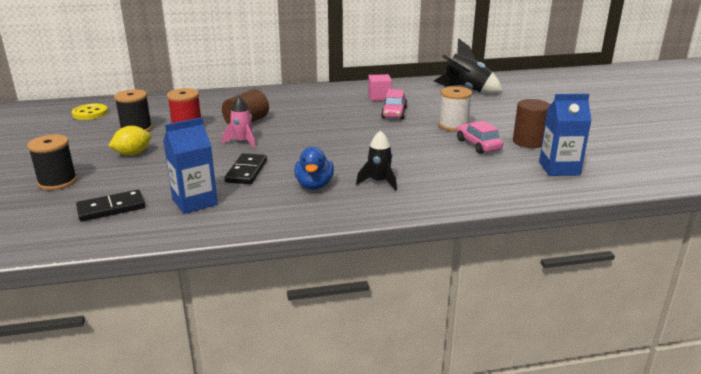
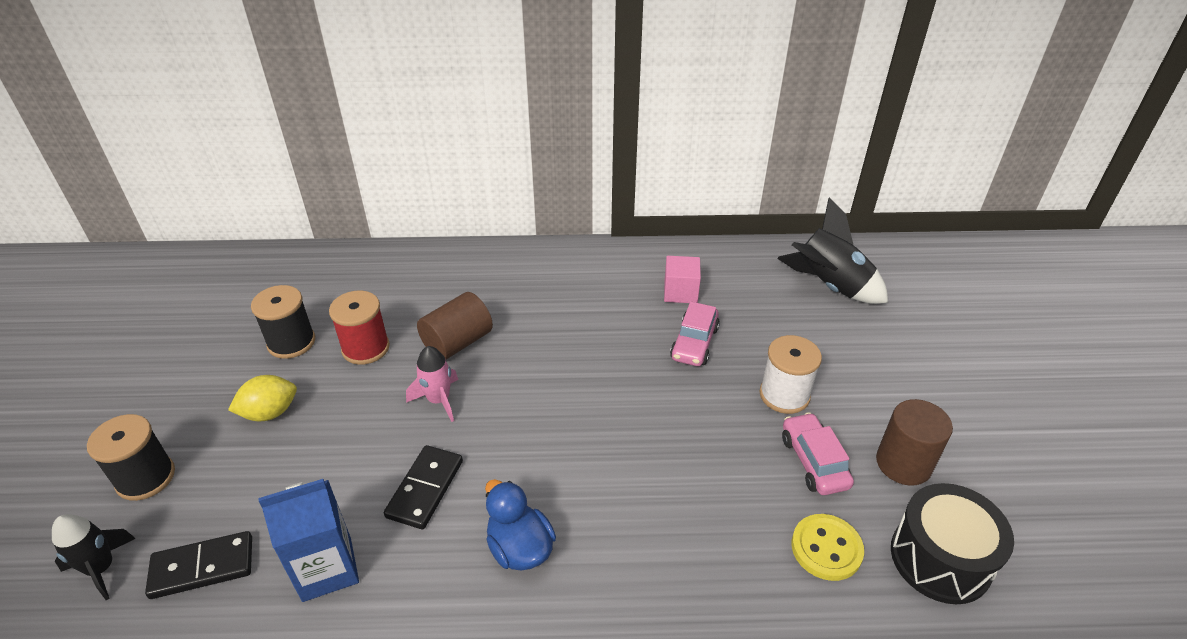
camera: 10 degrees right, 15 degrees up
yellow button [72,104,108,120] -> yellow button moved to [791,514,864,581]
blue duck [294,147,334,190] -> blue duck turned 135 degrees clockwise [485,479,556,571]
black rocket [356,130,397,191] -> black rocket moved to [52,514,136,600]
blue carton [539,94,592,176] -> black drum [891,483,1014,604]

